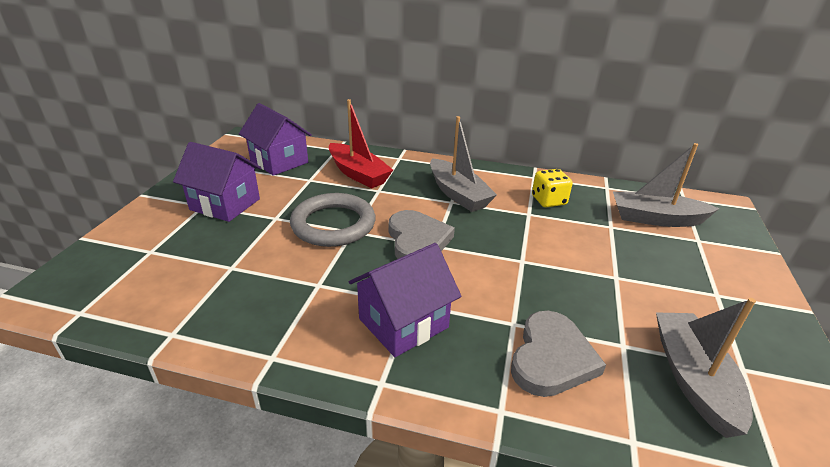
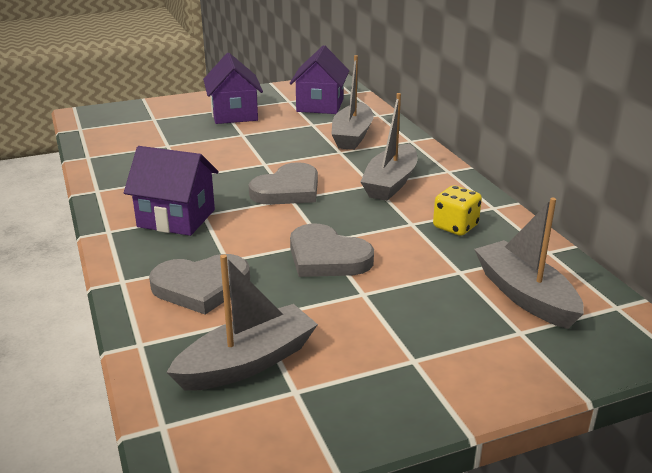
camera: 55 degrees right, 5 degrees down
grey ring [290,193,375,247] -> none
red boat [329,99,393,188] -> grey boat [331,55,374,150]
none -> grey heart [290,223,374,277]

